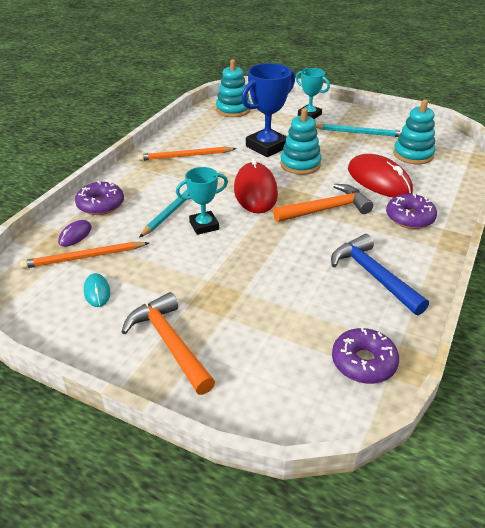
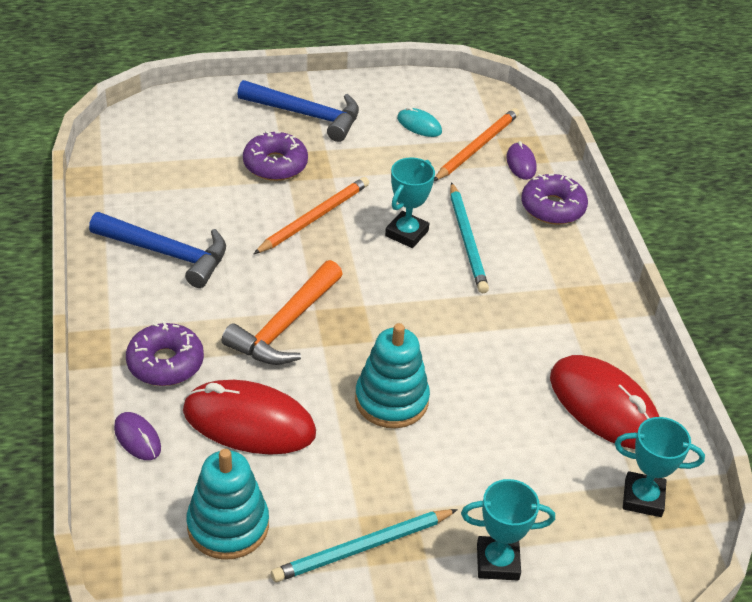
camera: 140 degrees right, 5 degrees up
orange hammer [122,292,215,395] -> blue hammer [237,80,359,142]
orange pencil [138,147,237,161] -> orange pencil moved to [254,177,369,254]
turquoise stacking toy [216,59,251,117] -> turquoise trophy [615,417,705,517]
red mouse [234,158,278,214] -> red mouse moved to [550,355,659,449]
blue trophy [242,63,295,157] -> none
purple donut [332,327,399,384] -> purple donut moved to [243,131,308,181]
none -> purple mouse [114,412,161,460]

